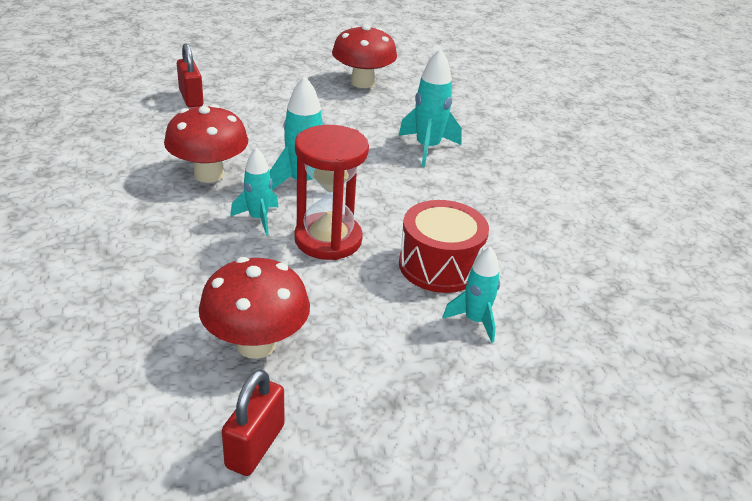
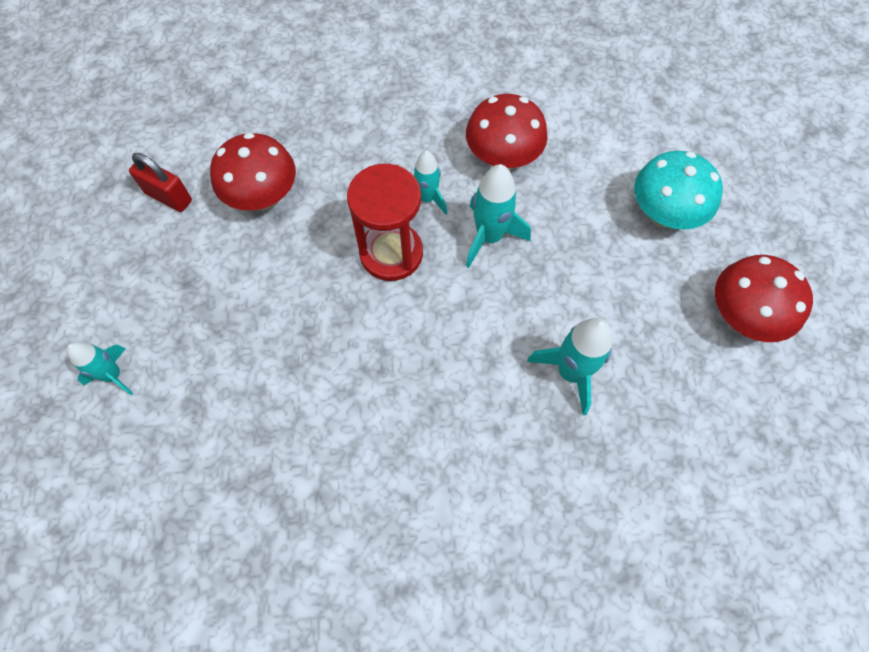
camera: 100 degrees right, 30 degrees up
red padlock [177,43,204,108] -> none
red drum [399,200,489,293] -> none
turquoise rocket [443,246,500,343] -> turquoise rocket moved to [67,342,133,395]
none -> turquoise mushroom [634,151,723,229]

